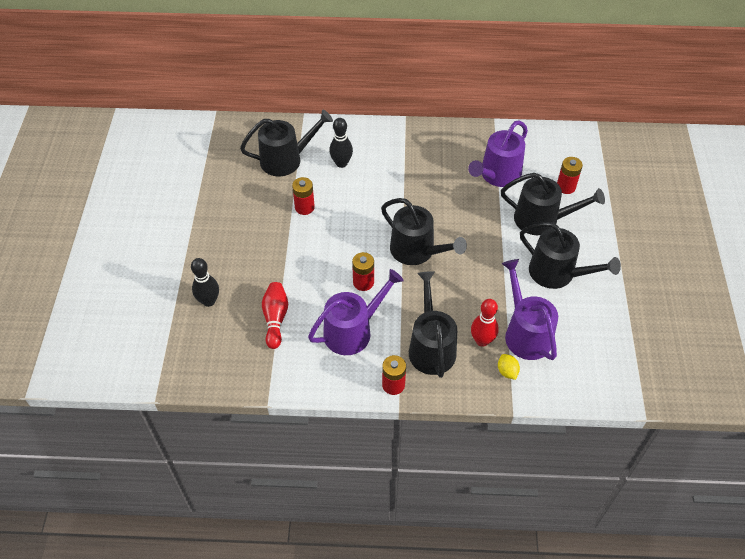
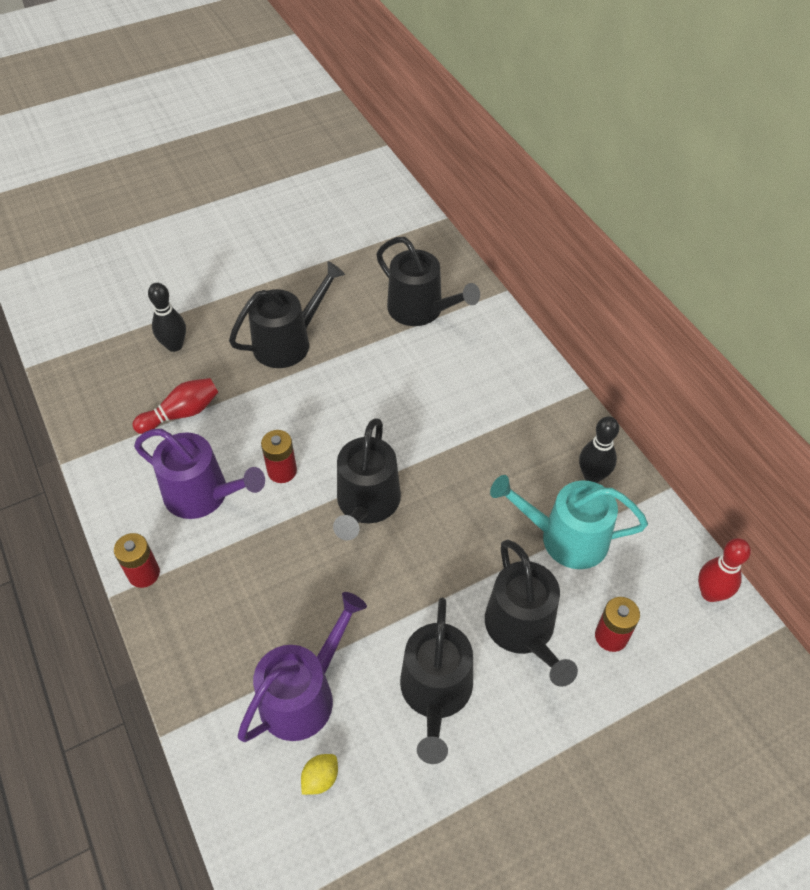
camera: 60 degrees right, 0 degrees up
red battery [292,177,315,215] -> none
black bowling pin [329,118,353,168] -> black bowling pin moved to [579,416,619,483]
black watering can [409,271,457,378] -> black watering can moved to [229,261,345,368]
purple watering can [468,120,528,187] -> turquoise watering can [490,475,648,569]
red bowling pin [471,299,499,347] -> red bowling pin moved to [698,538,751,602]
yellow lemon [498,354,520,380] -> yellow lemon moved to [301,754,338,795]

